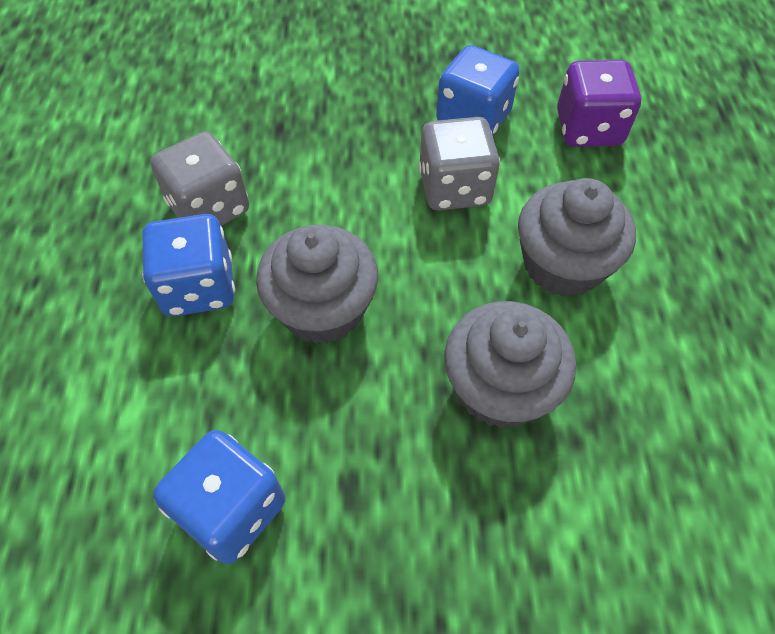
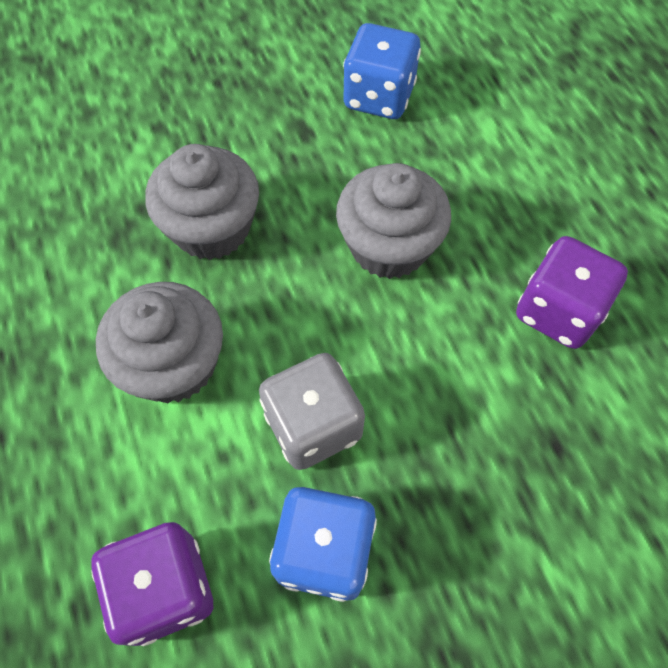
camera: 160 degrees right, 5 degrees up
blue dice [142,214,235,317] -> none
grey dice [151,132,249,226] -> purple dice [516,236,628,349]

